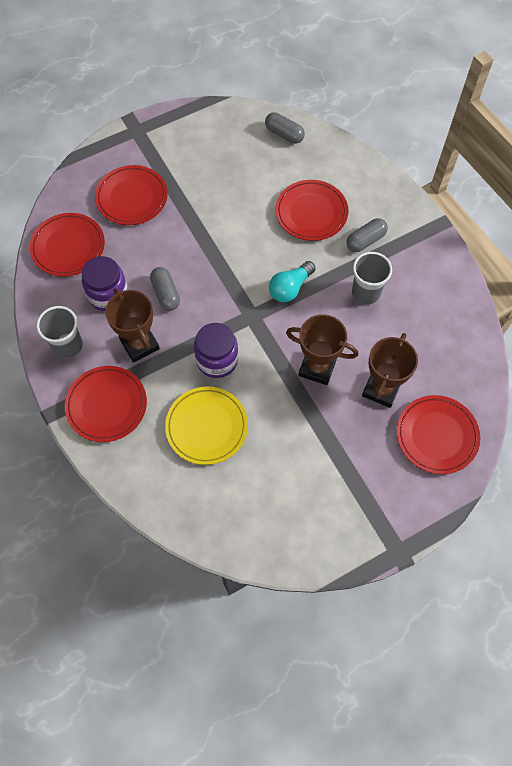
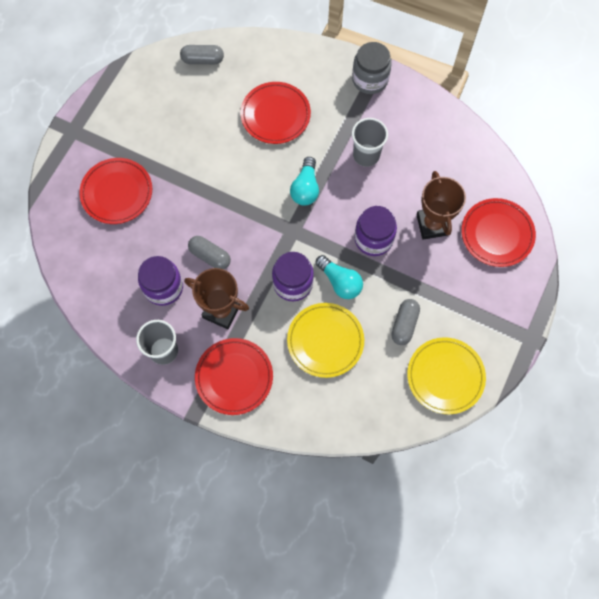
camera: 35 degrees left, 5 degrees up
red plate [30,213,105,277] -> none
brown trophy [286,314,358,385] -> purple jar [354,206,397,256]
grey capsule [346,218,388,252] -> grey capsule moved to [391,299,420,345]
none -> turquoise light bulb [315,255,363,299]
none -> grey jar [352,42,392,94]
none -> yellow plate [407,337,486,414]

